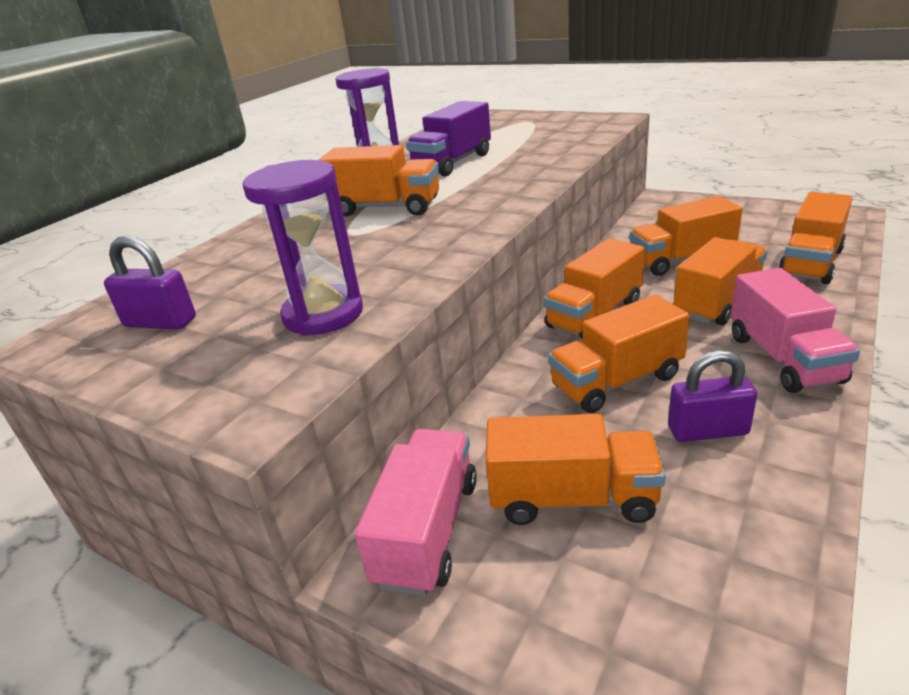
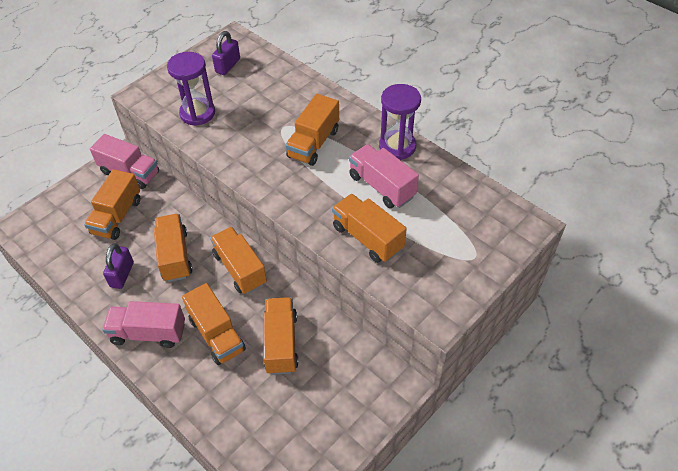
camera: 100 degrees right, 20 degrees up
purple truck [406,101,491,176] -> pink truck [349,144,419,208]
orange truck [778,192,852,284] -> orange truck moved to [332,194,407,263]

